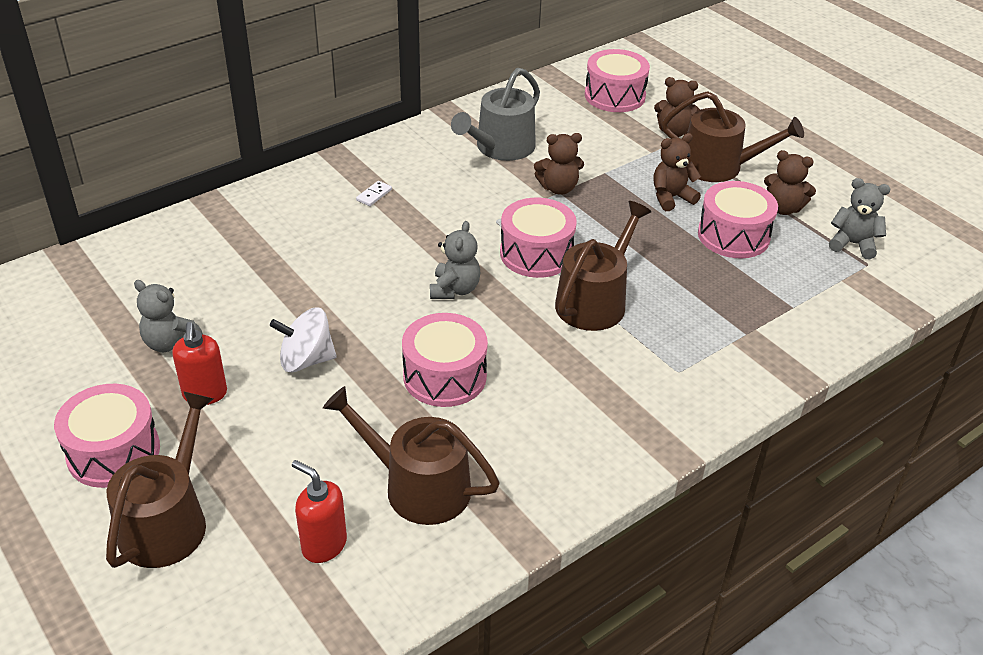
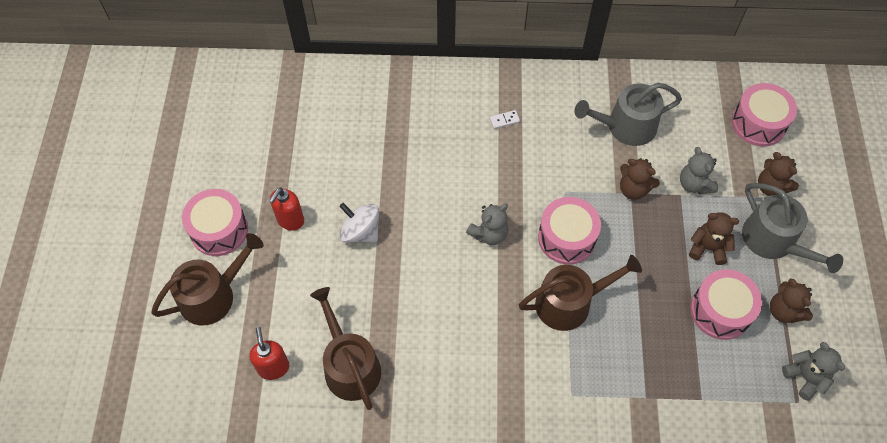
camera: 40 degrees right, 20 degrees up
grey teddy bear [134,280,203,352] -> grey teddy bear moved to [680,147,718,194]
pink drum [402,313,488,407] -> none
brown watering can [662,91,804,182] -> grey watering can [742,183,843,273]

